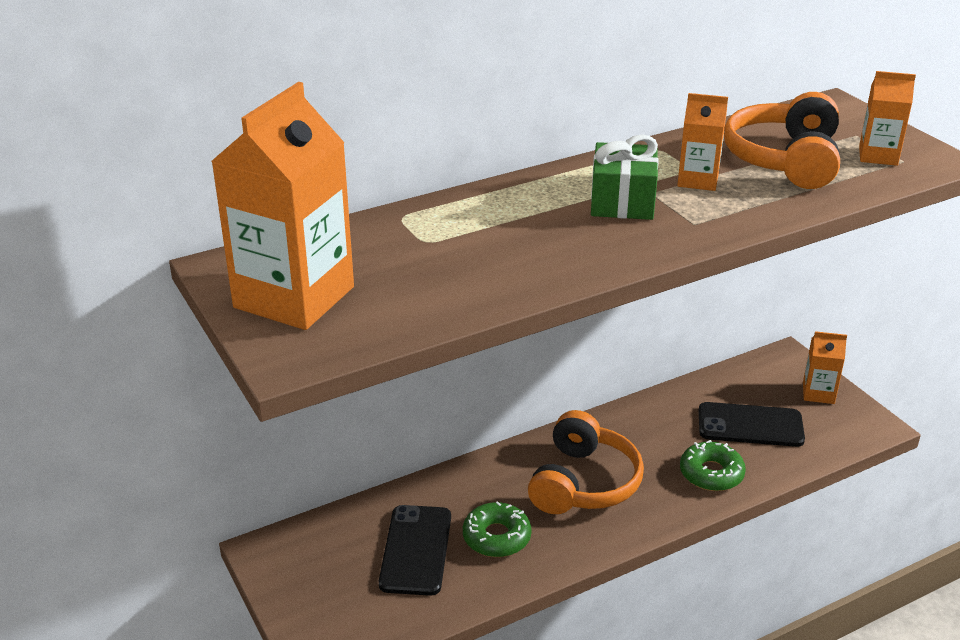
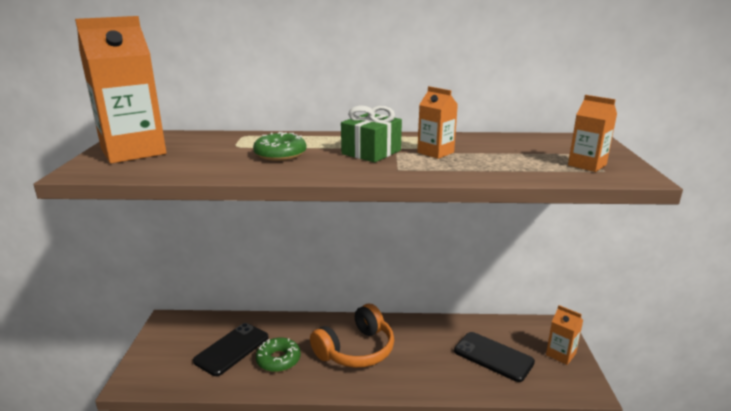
camera: 30 degrees right, 10 degrees down
green donut [680,440,746,491] -> green donut moved to [253,132,306,161]
orange headphones [724,92,840,189] -> none

